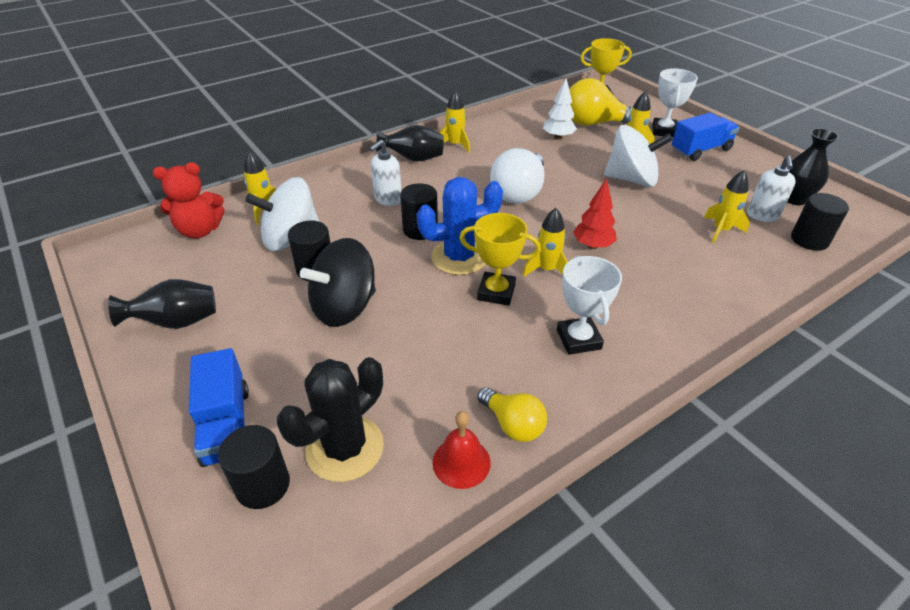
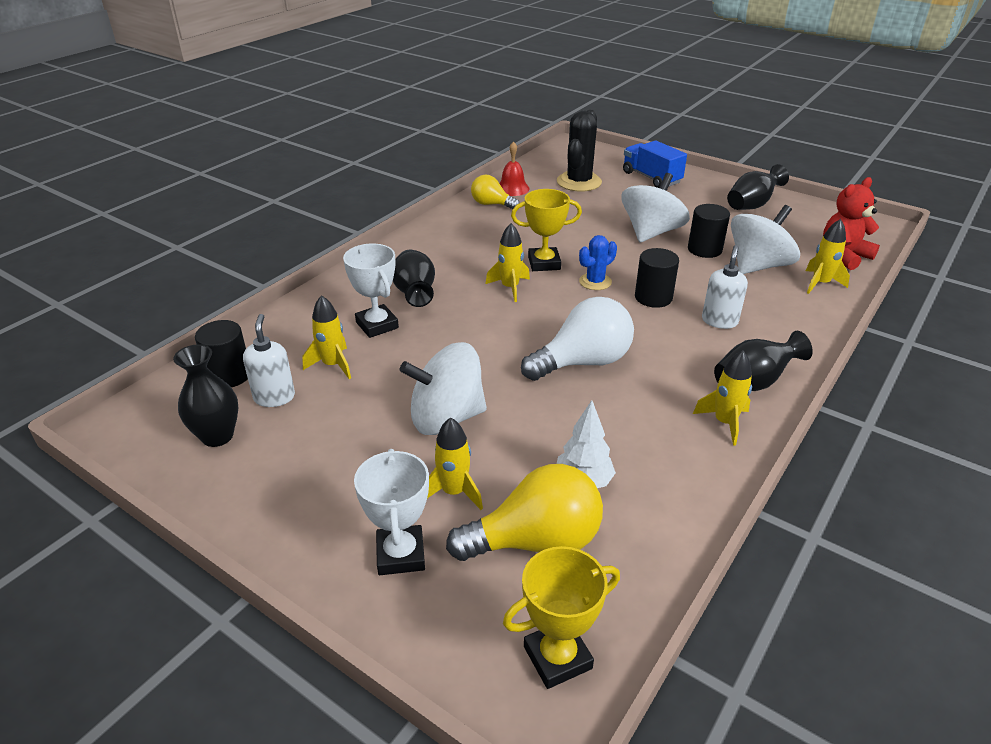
camera: 160 degrees right, 5 degrees down
black cylinder [218,425,290,509] -> none
black spinning top [300,238,376,327] -> white spinning top [621,173,690,242]
blue cactus [417,177,503,275] -> blue cactus [579,235,617,290], size x0.58
white light bulb [490,148,545,204] -> white light bulb turned 60 degrees clockwise [521,297,634,381]
white trophy [557,255,622,355] -> white trophy moved to [343,244,399,338]
red tree [573,178,617,249] -> none
blue truck [672,113,739,161] -> none
none -> black vase [393,249,435,307]

